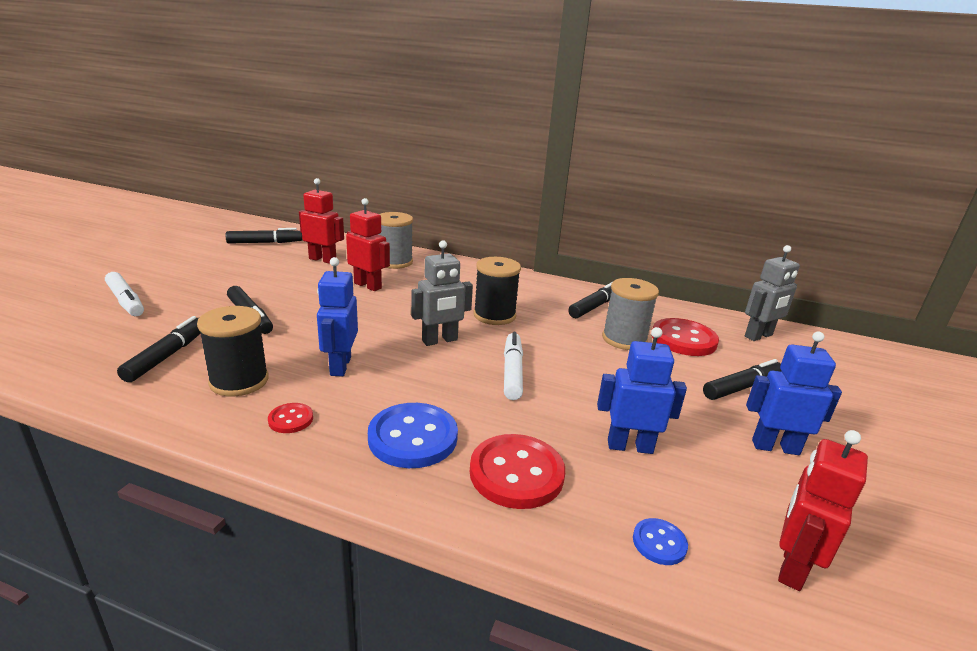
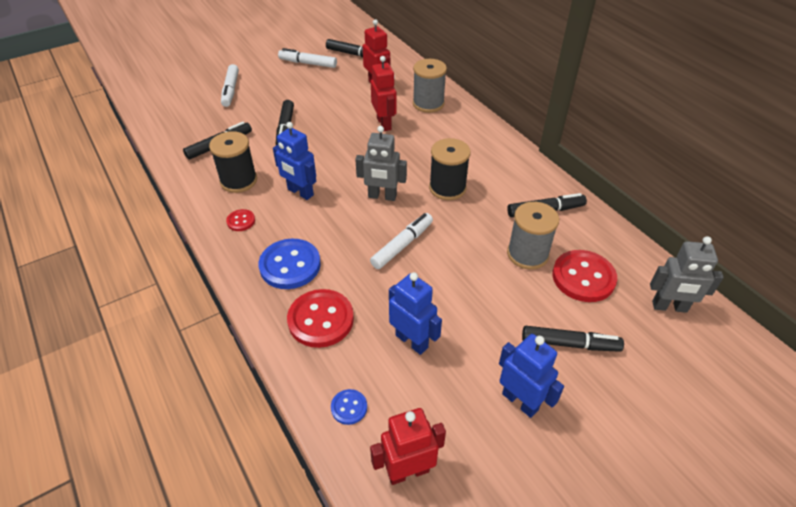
camera: 40 degrees right, 20 degrees up
blue robot [317,257,358,377] -> blue robot turned 90 degrees counterclockwise [273,122,316,200]
none -> white marker [278,48,337,68]

